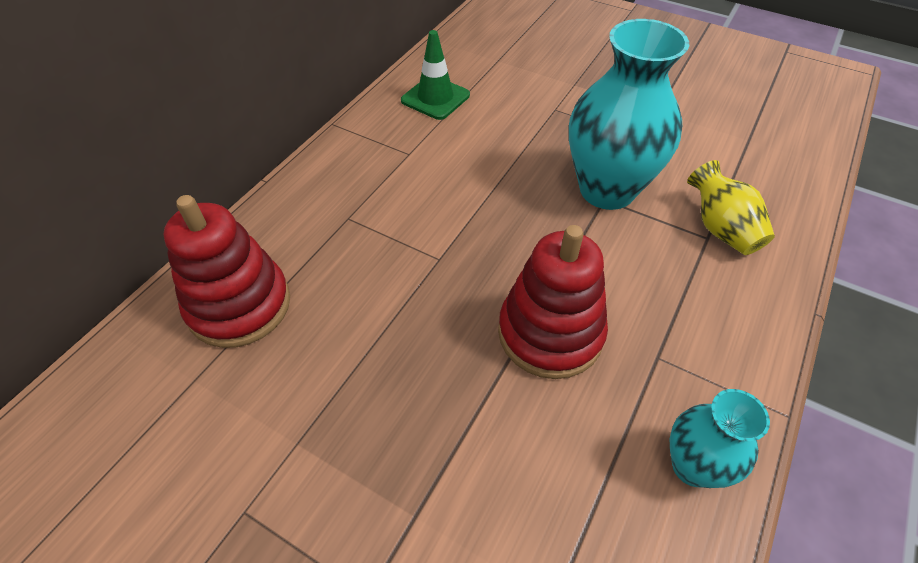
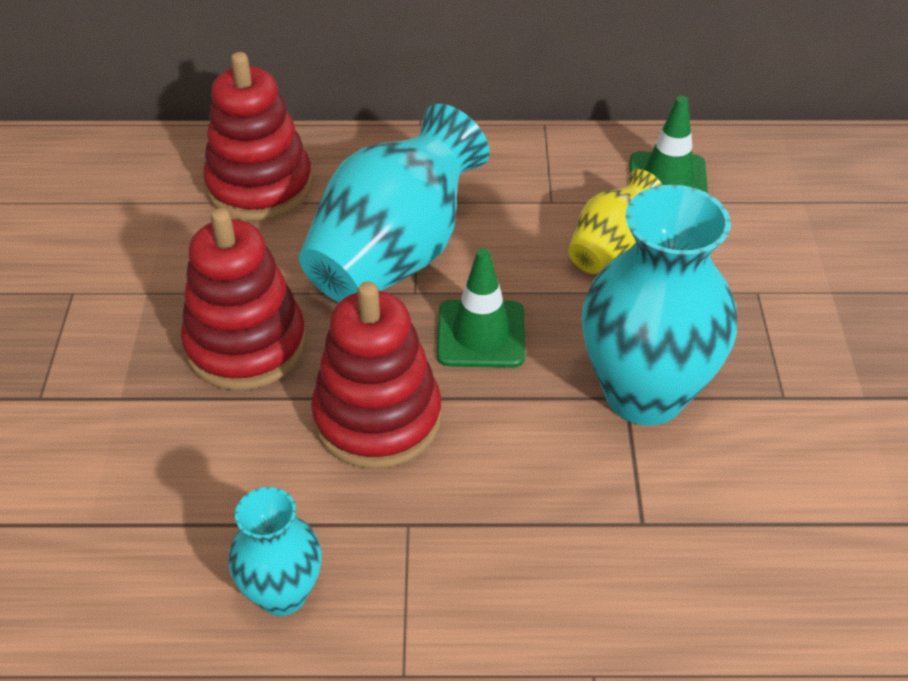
camera: 60 degrees right, 5 degrees down
yellow vase [687,160,775,255] -> yellow vase moved to [568,169,662,274]
none -> red stacking toy [181,208,306,390]
none -> turquoise vase [299,104,490,302]
none -> green traffic cone [437,248,525,368]

